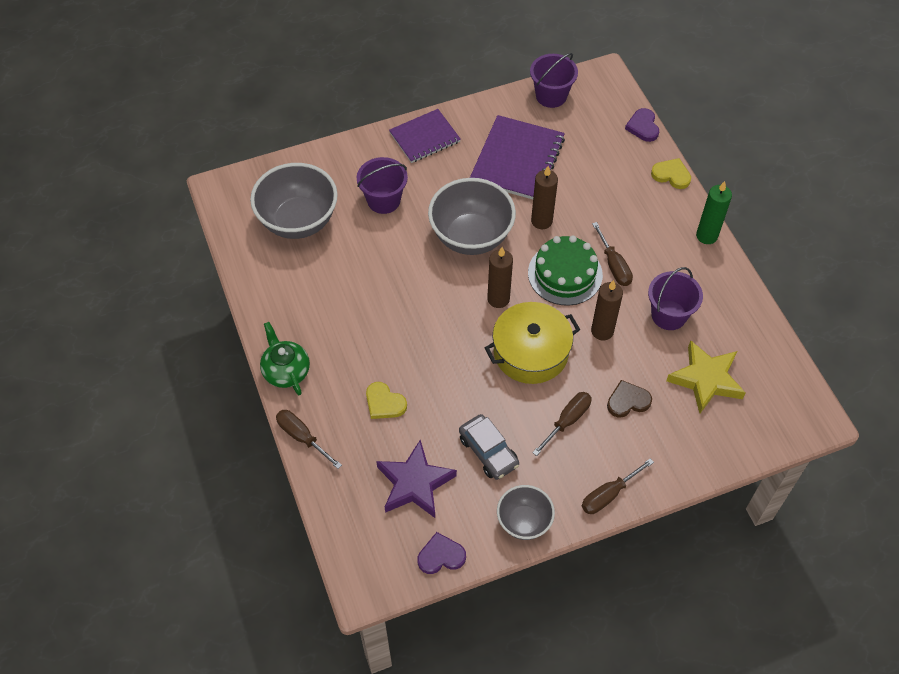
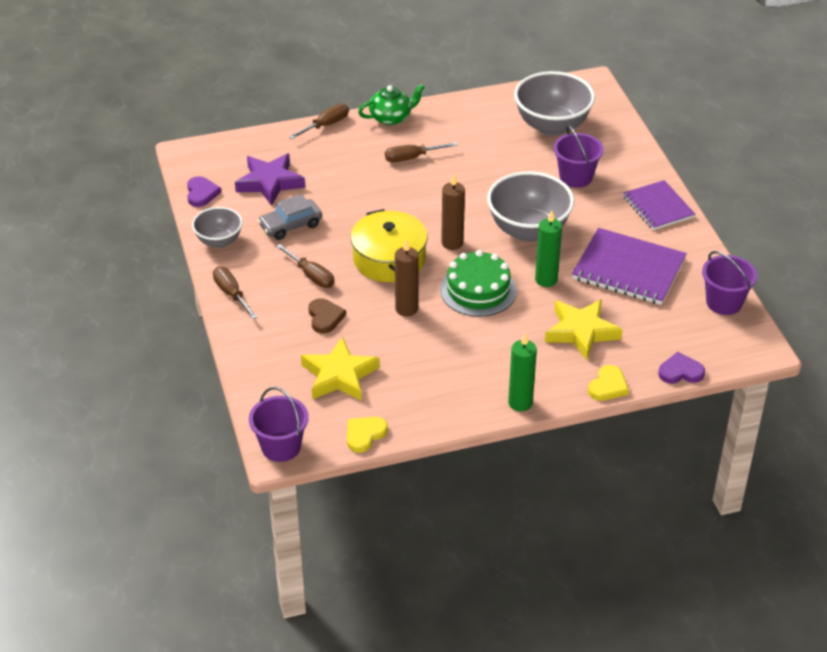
camera: 95 degrees right, 15 degrees down
yellow heart [366,382,407,419] -> yellow heart moved to [347,417,388,453]
brown candle [531,166,558,229] -> green candle [535,210,562,287]
brown screwdriver [592,222,633,286] -> brown screwdriver moved to [385,142,458,163]
purple bucket [648,267,703,330] -> purple bucket moved to [249,387,309,462]
none -> yellow star [545,299,623,361]

